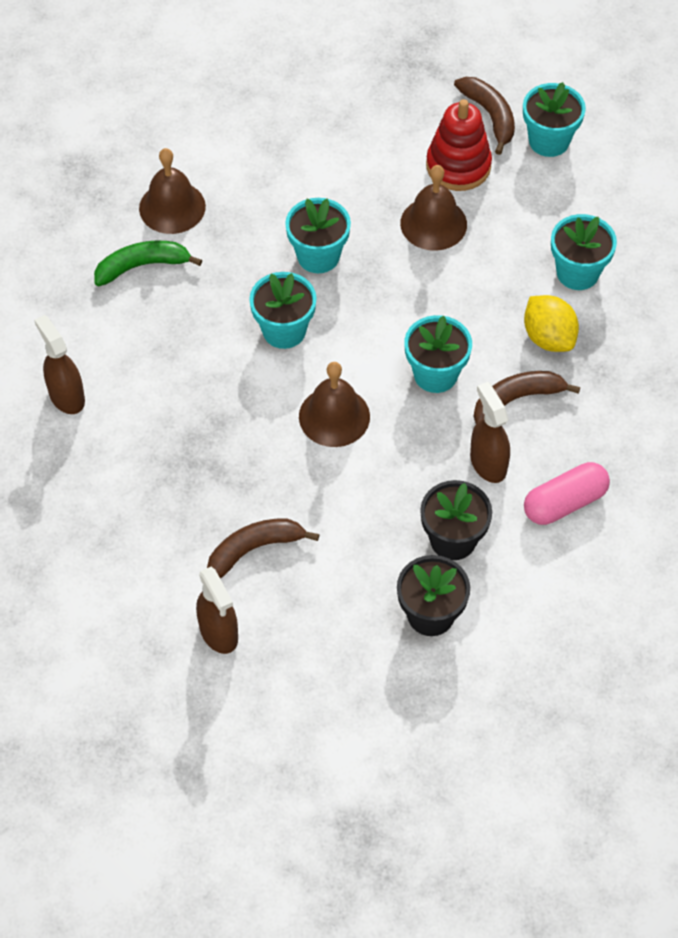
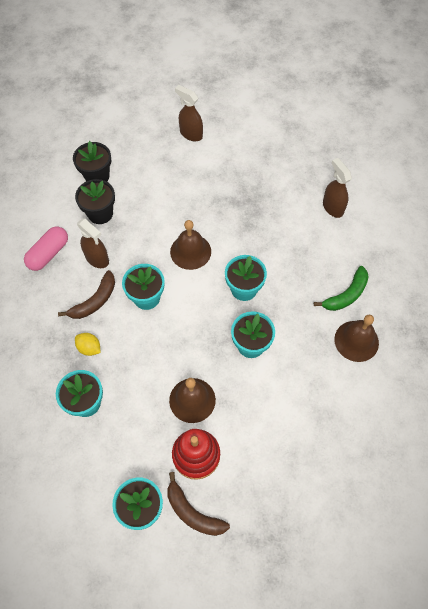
camera: 155 degrees right, 5 degrees up
brown spray bottle [34,315,85,414] -> brown spray bottle turned 150 degrees counterclockwise [323,158,352,218]
brown banana [207,518,319,579] -> none
yellow lemon [524,295,579,352] -> yellow lemon [75,333,101,356], size x0.67

